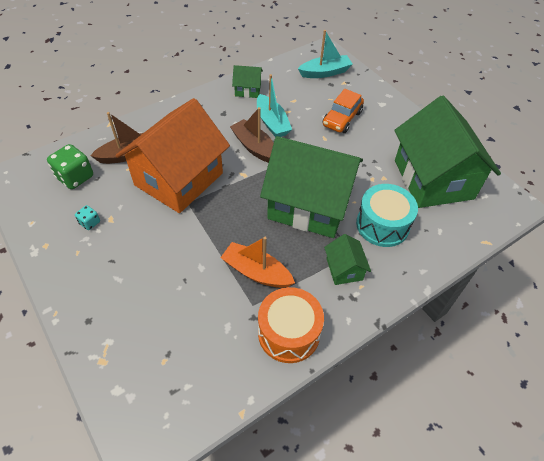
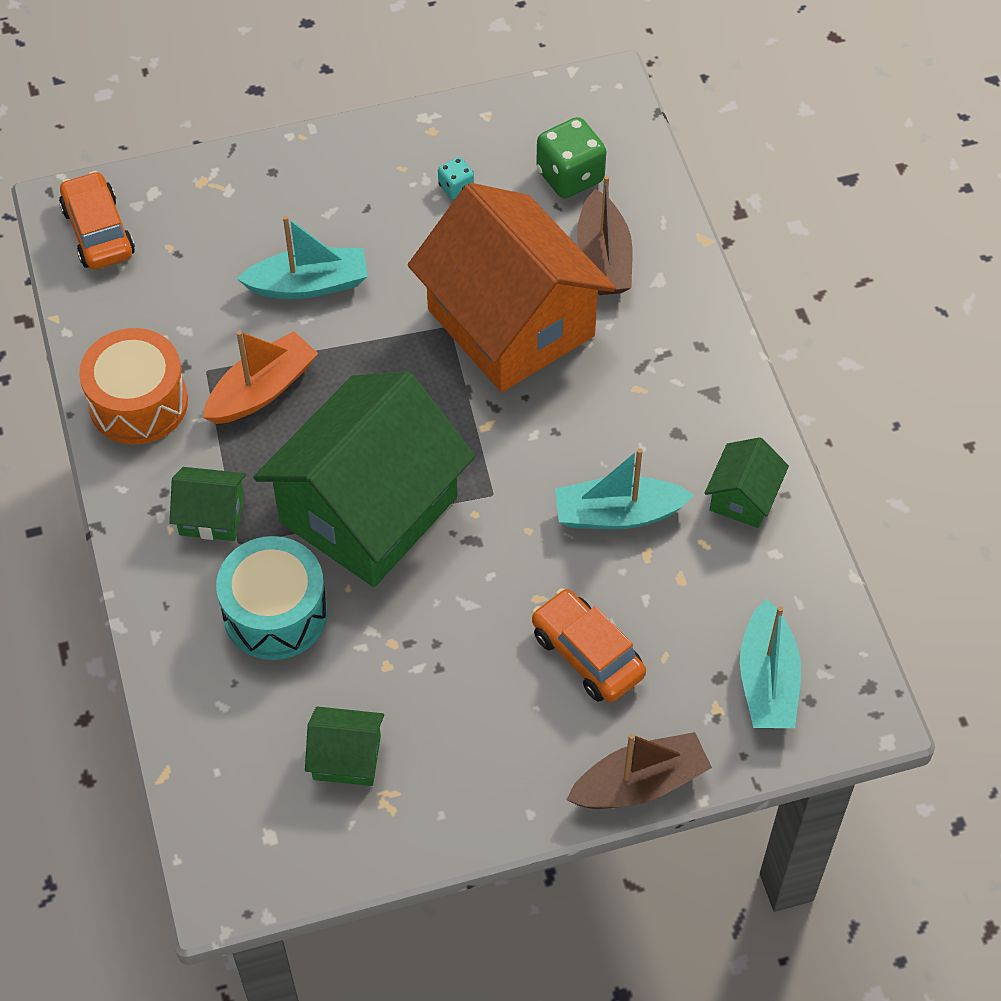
camera: 110 degrees right, 5 degrees up
brown boat [230,107,274,163] -> brown boat moved to [566,732,712,809]
green house [394,96,501,208] -> green house [305,706,384,786], size x0.42
none -> orange car [59,171,135,269]
none -> turquoise boat [237,216,368,299]

